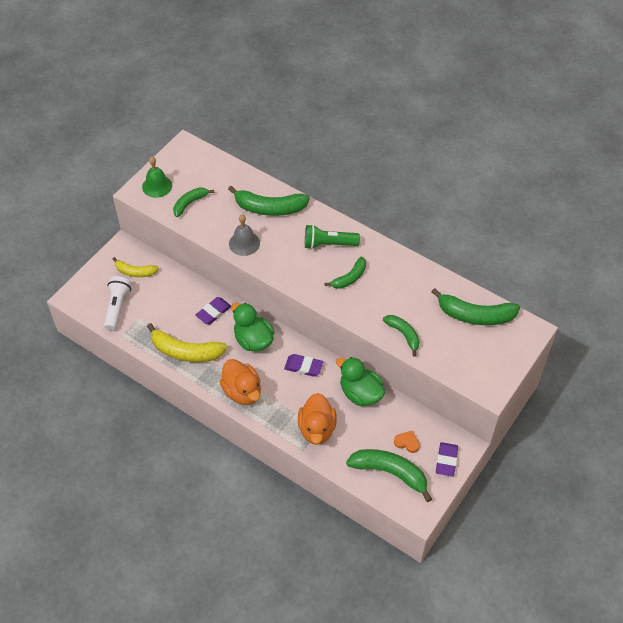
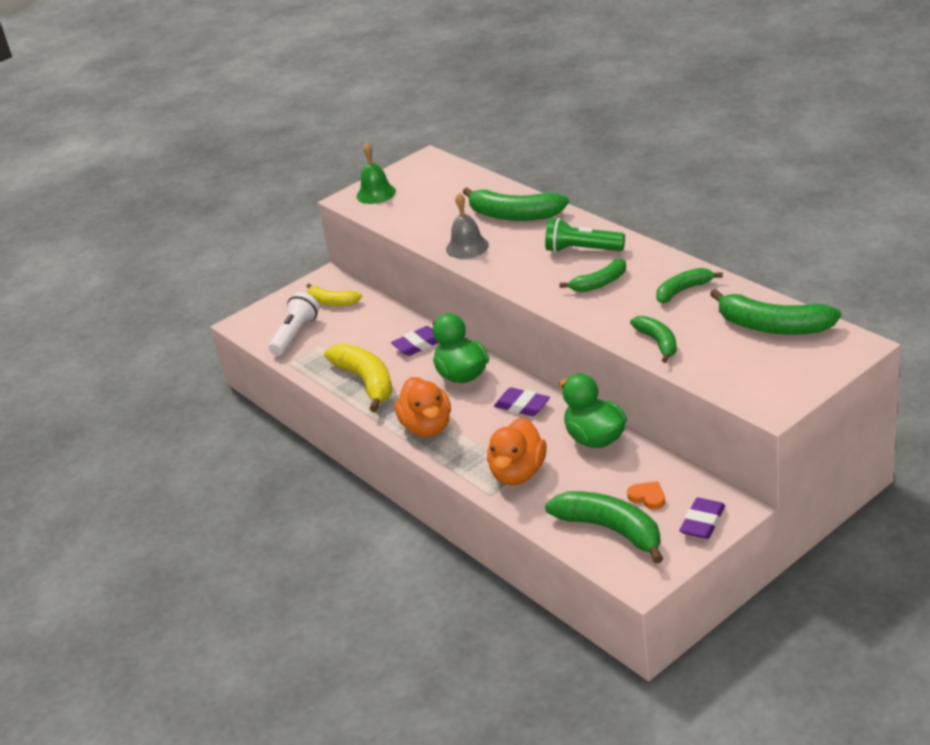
camera: 20 degrees right, 20 degrees down
yellow banana [147,323,227,362] -> yellow banana turned 150 degrees counterclockwise [324,344,392,412]
green banana [173,188,214,217] -> green banana moved to [656,268,723,303]

